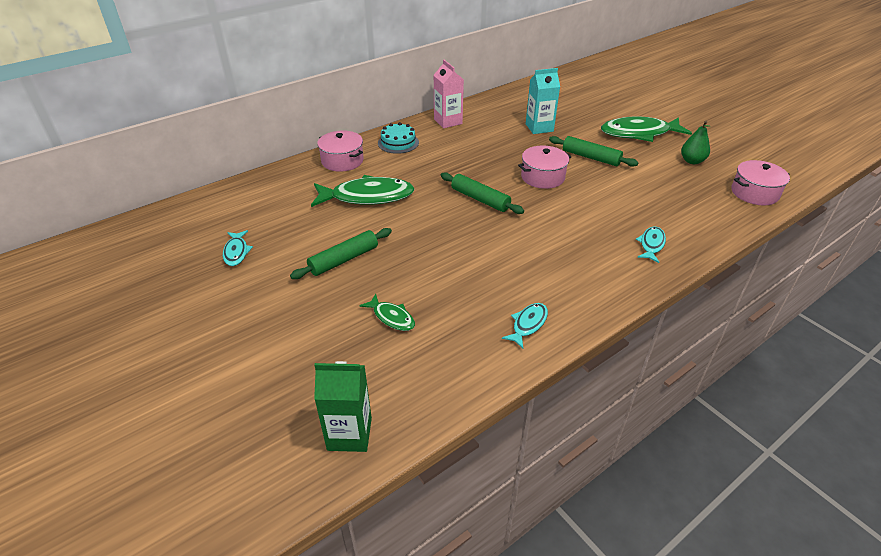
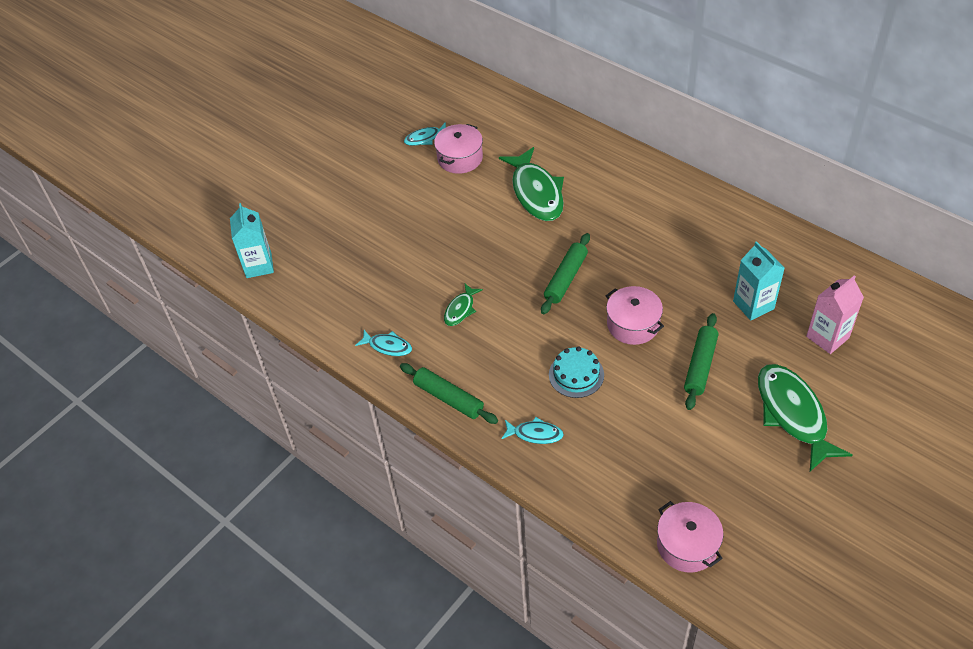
camera: 80 degrees right, 10 degrees up
green rolling pin [290,228,392,279] -> green rolling pin moved to [400,363,498,424]
green carton [314,361,372,452] -> turquoise carton [230,203,274,278]
pink pot [317,131,364,172] -> pink pot moved to [434,124,483,174]
green fish [359,294,415,331] -> green fish moved to [444,283,483,326]
turquoise cake [378,122,419,154] -> turquoise cake moved to [549,346,604,398]
pink carton [434,60,464,128] -> pink carton moved to [806,275,864,354]
green pear [681,121,710,164] -> none

